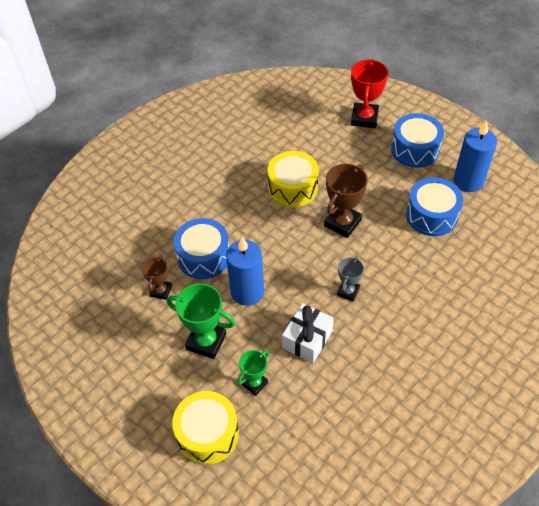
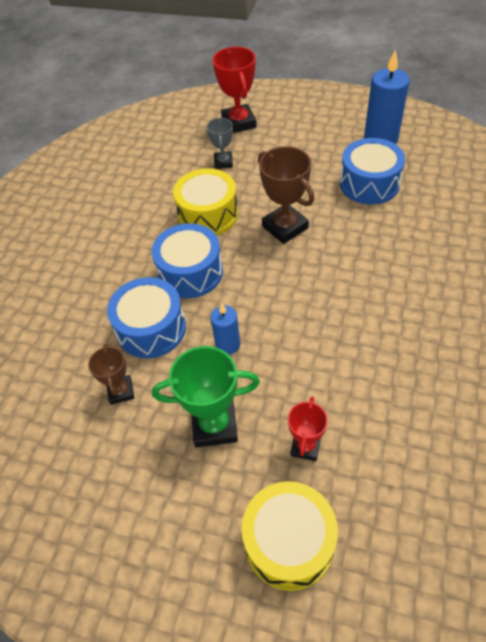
camera: 25 degrees left, 0 degrees up
blue candle [226,237,264,306] -> blue candle [210,303,240,355], size x0.57
green trophy [238,350,269,396] -> red trophy [288,396,328,461]
white gift [282,303,334,363] -> none
brown trophy [324,164,368,238] -> brown trophy turned 45 degrees counterclockwise [258,146,315,244]
grey trophy [337,256,364,301] -> grey trophy moved to [206,118,233,169]
blue drum [391,113,444,168] -> blue drum moved to [152,223,223,298]

